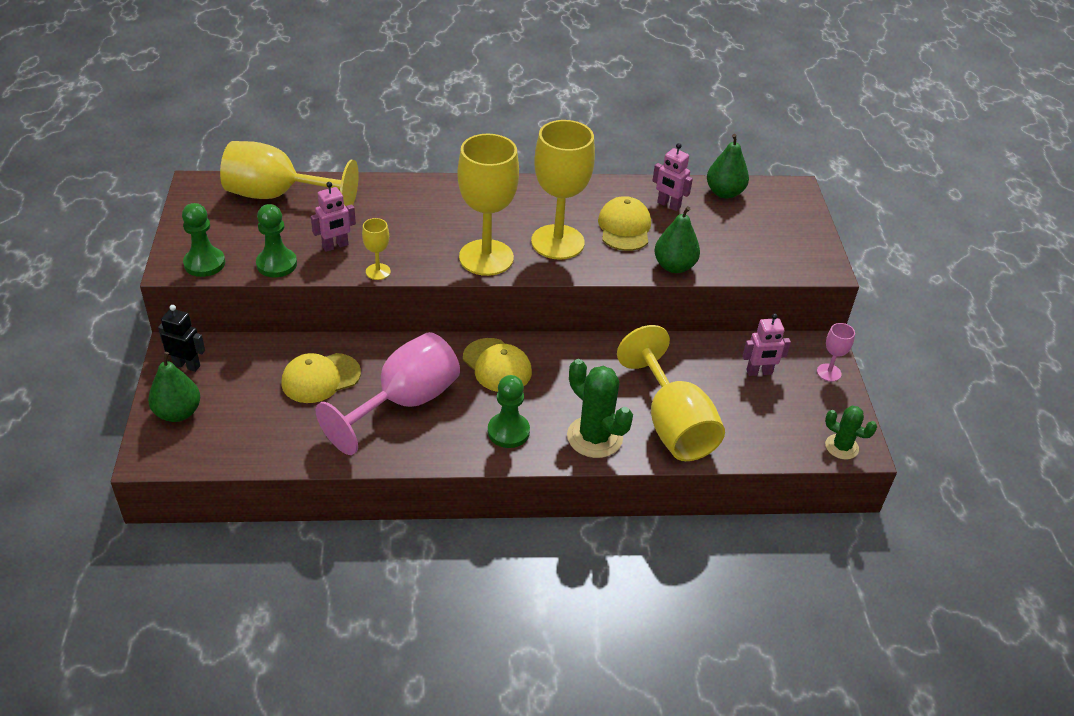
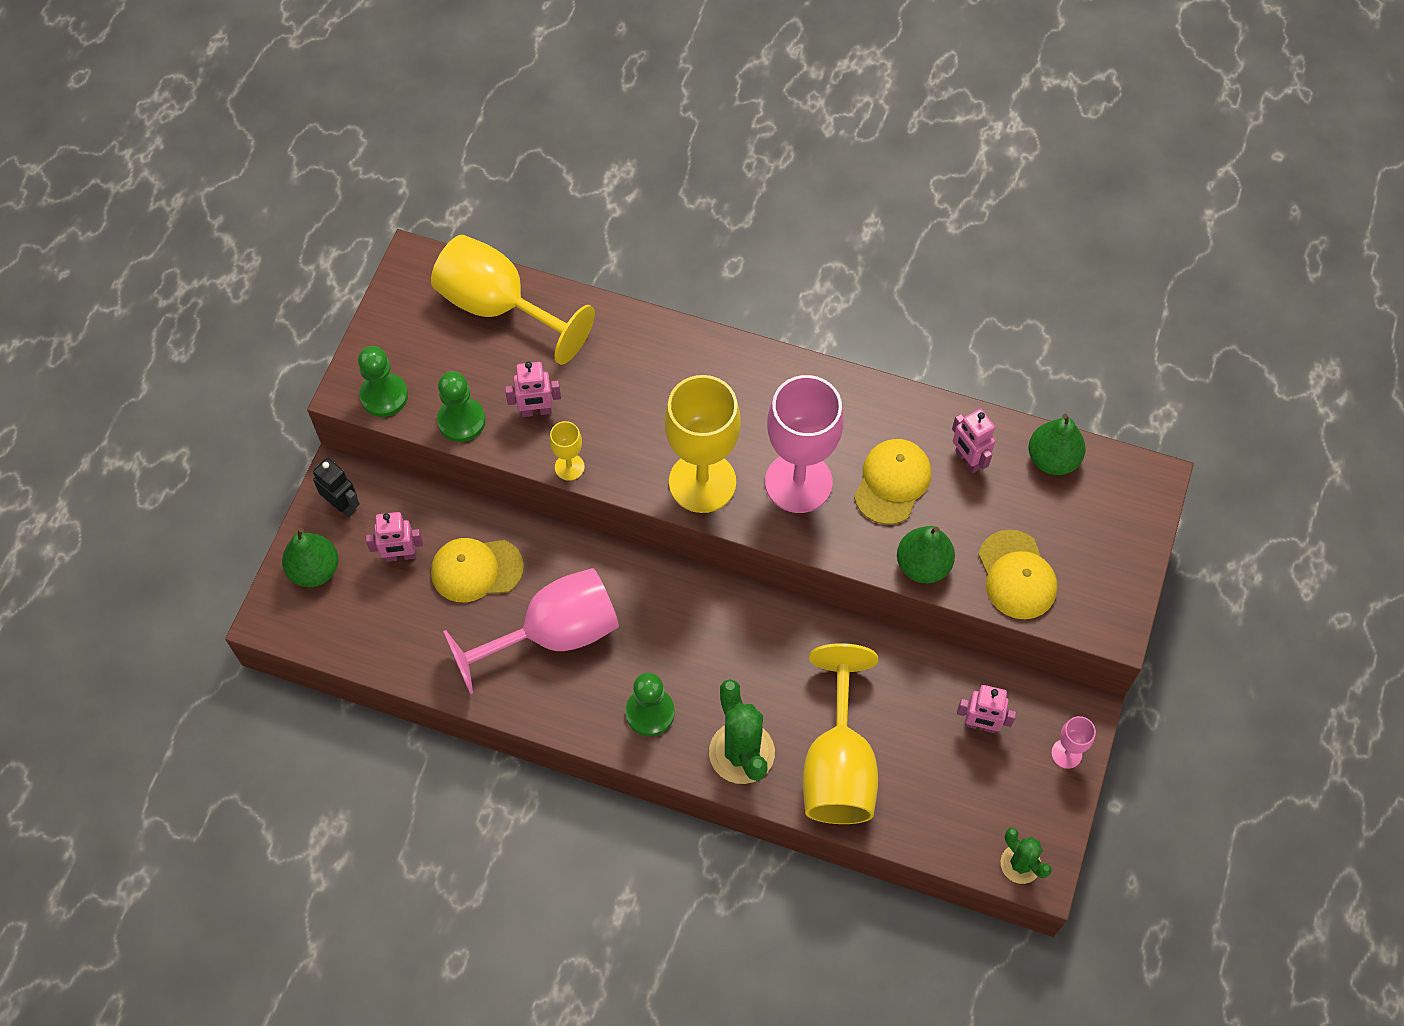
camera: 25 degrees right, 20 degrees up
yellow cap [463,338,532,392] -> yellow cap moved to [978,530,1057,619]
yellow goblet [531,120,595,260] -> pink goblet [765,375,844,513]
none -> pink robot [366,512,423,562]

